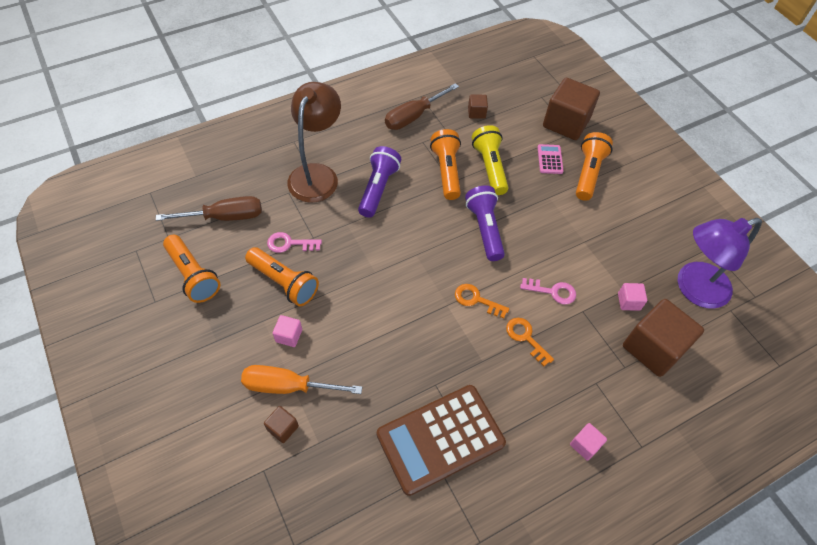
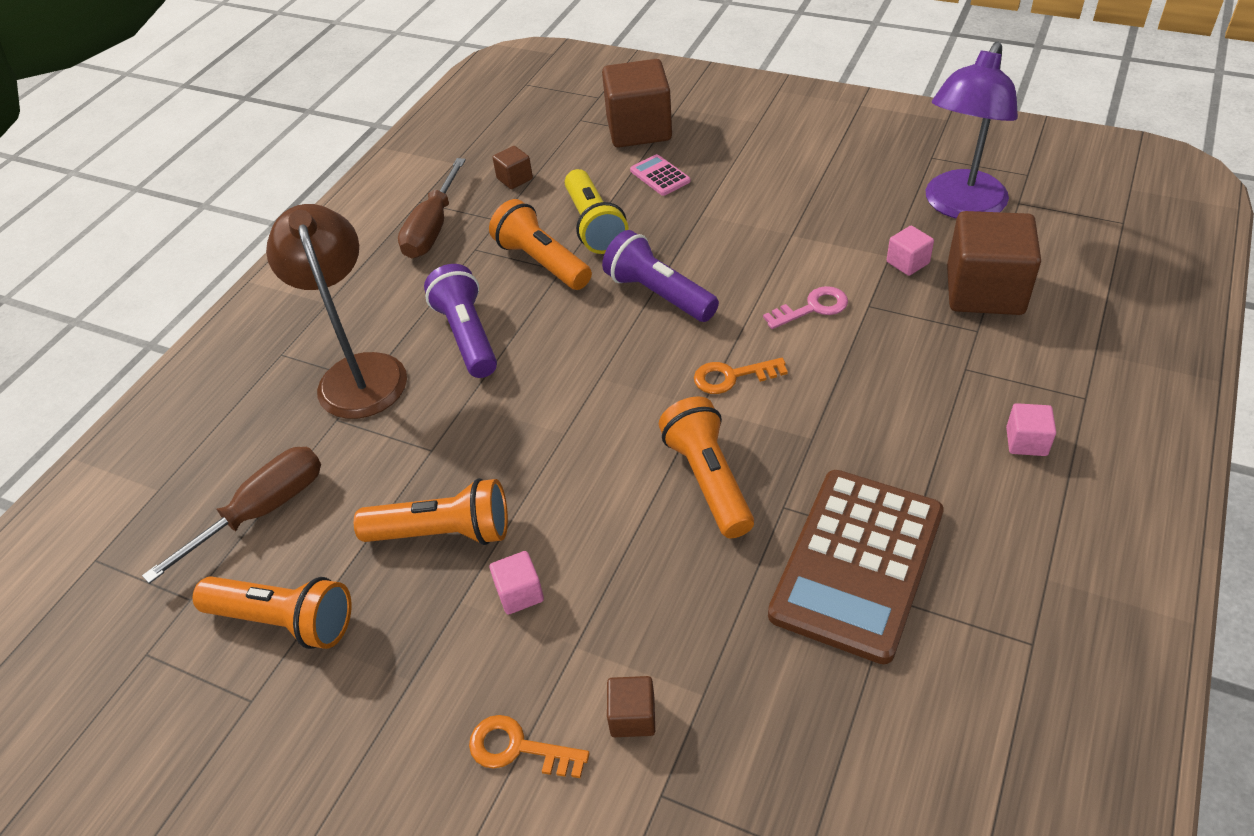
camera: 30 degrees left, 10 degrees down
orange screwdriver [241,365,362,394] -> none
pink key [267,232,322,253] -> none
yellow flashlight [472,125,508,195] -> yellow flashlight turned 150 degrees counterclockwise [565,169,628,254]
orange key [506,318,554,366] -> orange key moved to [469,715,590,778]
orange flashlight [576,132,613,201] -> orange flashlight moved to [659,396,754,538]

